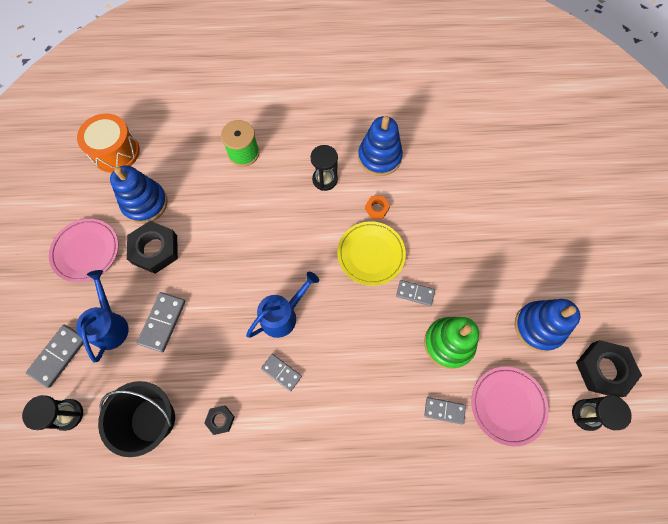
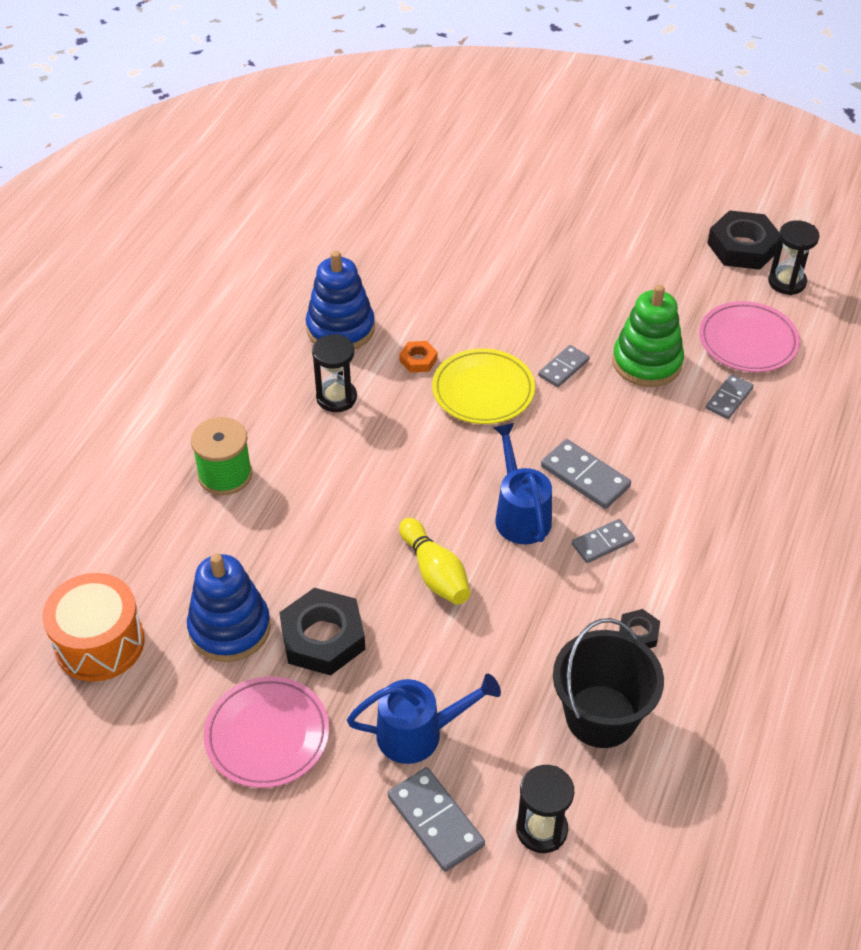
camera: 65 degrees left, 20 degrees down
blue watering can [76,270,129,362] -> blue watering can turned 150 degrees clockwise [347,674,501,764]
grey domino [137,292,186,352] -> grey domino moved to [541,439,631,509]
blue stacking toy [515,299,580,352] -> none
none -> yellow bowling pin [399,518,471,605]

